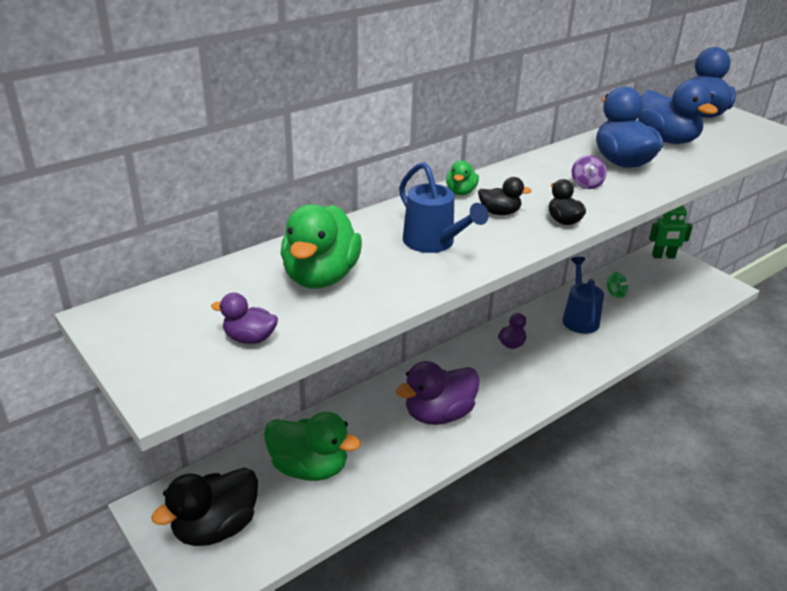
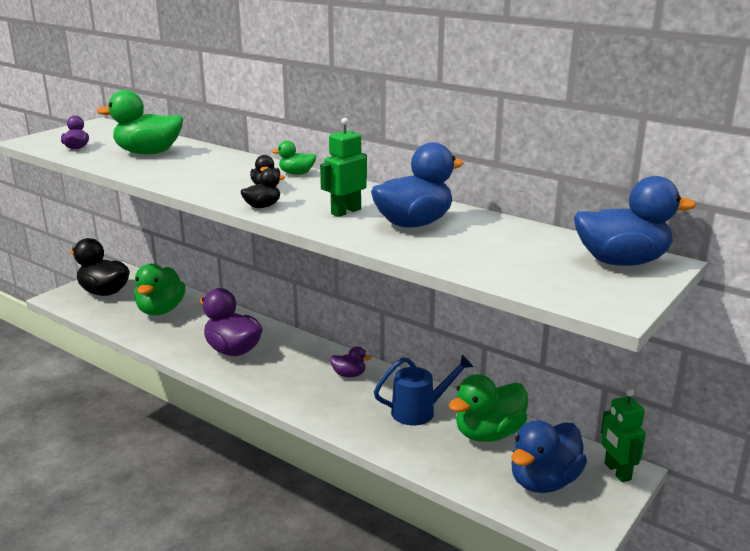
camera: 75 degrees right, 10 degrees down
blue watering can [399,162,489,253] -> none
purple spinning top [572,155,607,189] -> green robot [320,118,367,217]
green spinning top [607,272,628,298] -> green duck [449,374,528,442]
blue duck [638,80,718,144] -> blue duck moved to [511,420,587,493]

